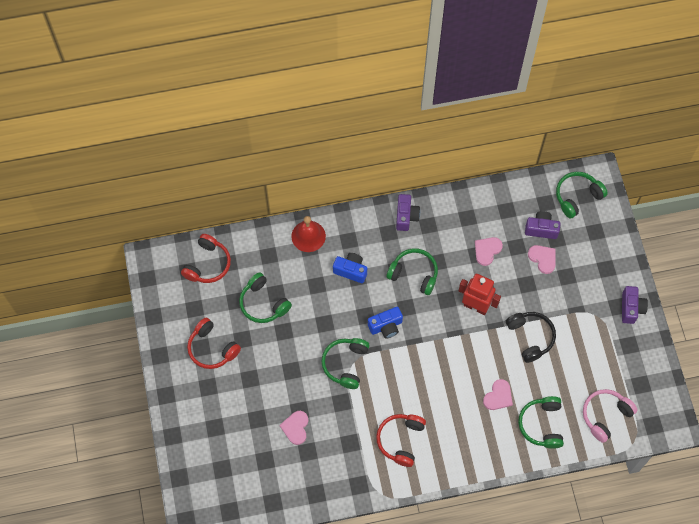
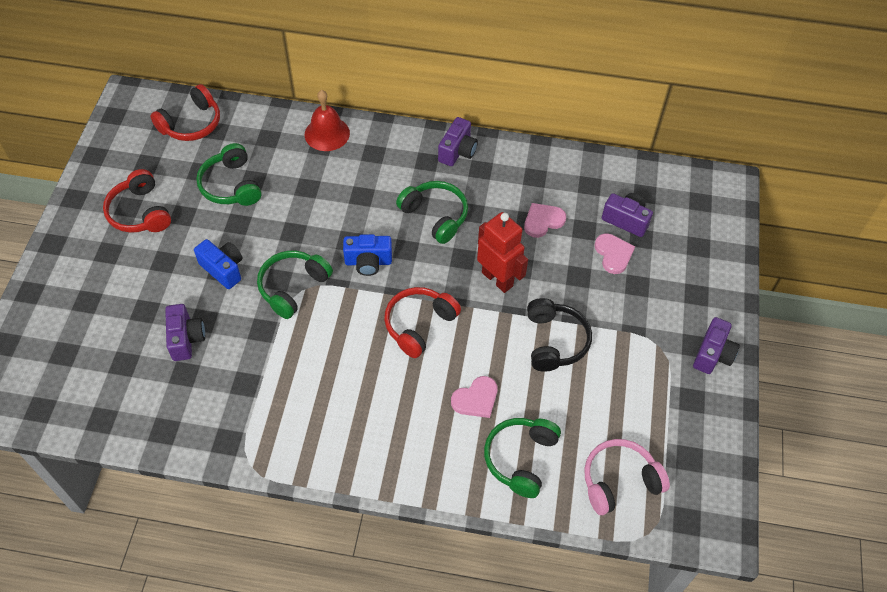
camera: 20 degrees right, 10 degrees down
pink heart [280,411,308,445] -> purple camera [165,304,205,361]
blue camera [333,253,367,283] -> blue camera moved to [194,239,243,289]
red headphones [376,414,426,467] -> red headphones moved to [384,287,461,358]
green headphones [556,172,608,218] -> none

